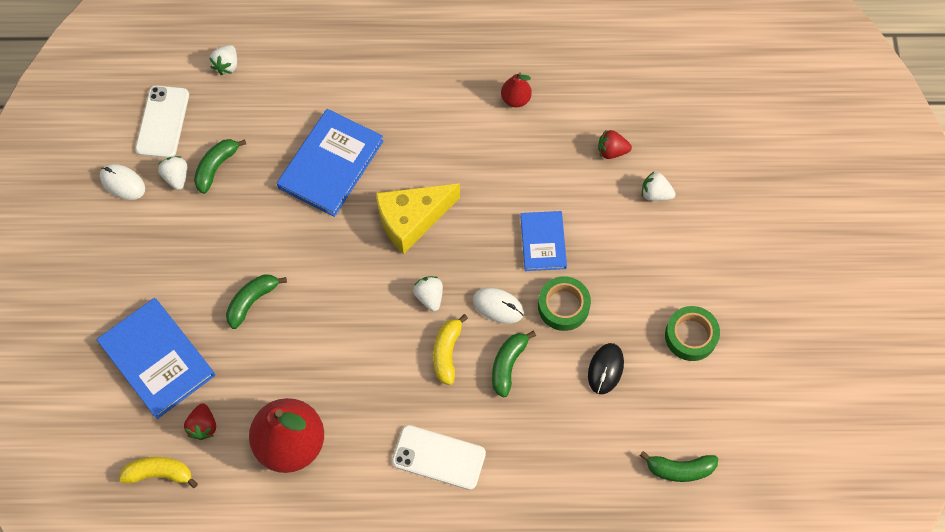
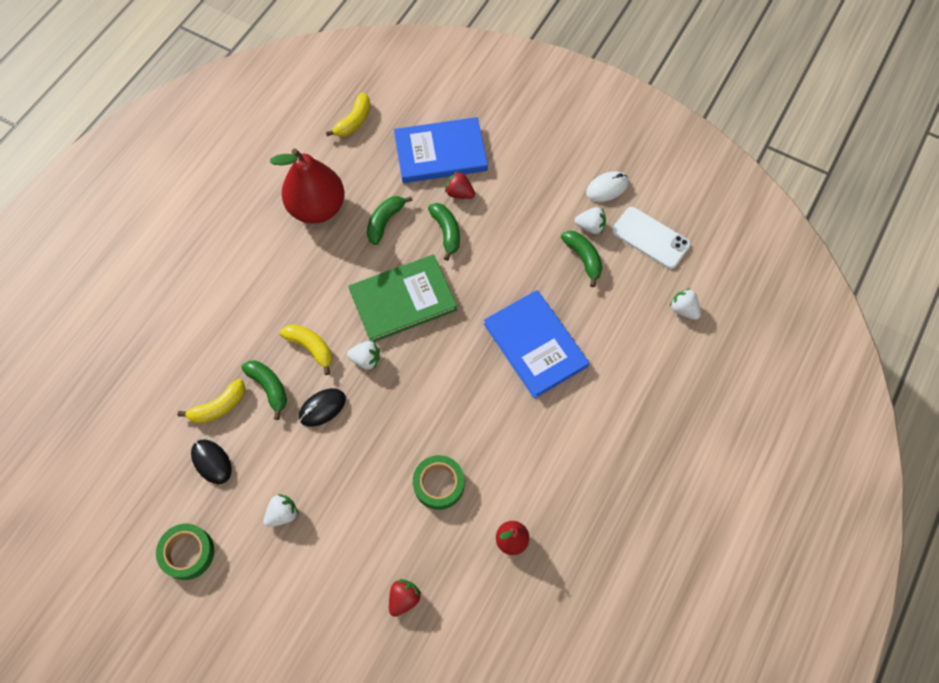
camera: 120 degrees right, 0 degrees up
red strawberry [184,404,216,440] -> red strawberry moved to [445,171,475,199]
yellow cheese [376,183,460,254] -> none
white phone [392,425,486,490] -> none
white mouse [473,288,524,324] -> black mouse [299,388,346,427]
blue book [521,211,567,271] -> none
green tape [538,276,591,331] -> green tape moved to [413,455,465,510]
green banana [640,451,718,482] -> green banana moved to [367,196,413,245]
white strawberry [642,171,676,201] -> white strawberry moved to [263,494,298,527]
none -> yellow banana [177,379,245,424]
none -> green book [348,255,457,342]

